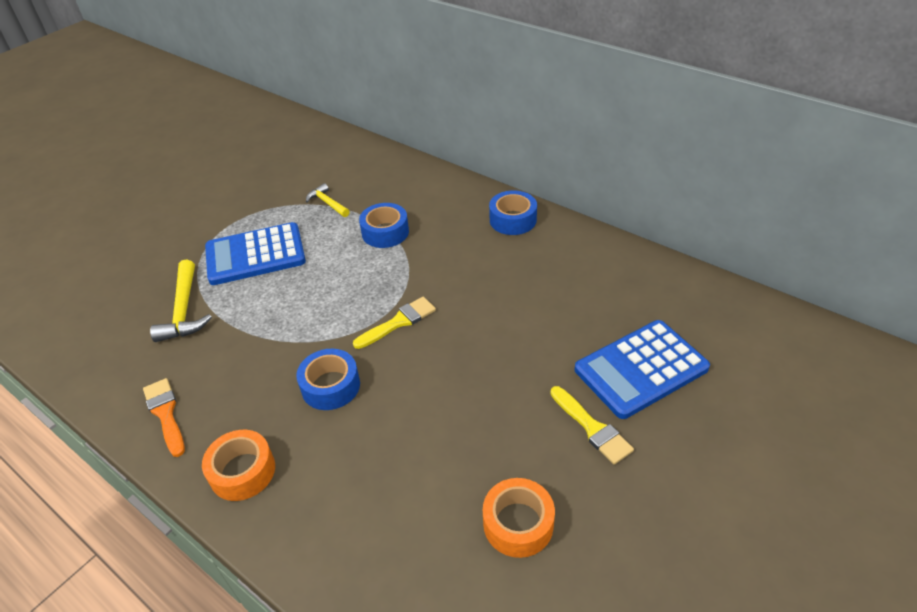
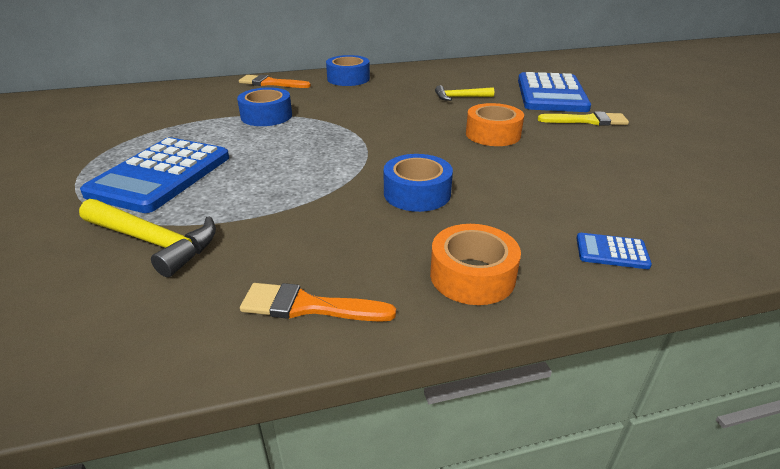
camera: 55 degrees left, 10 degrees down
yellow hammer [306,183,350,217] -> yellow hammer moved to [435,85,494,101]
yellow brush [353,297,436,349] -> none
orange tape [483,478,555,558] -> orange tape moved to [466,103,524,146]
none -> orange brush [239,75,311,88]
none -> blue calculator [576,233,652,269]

